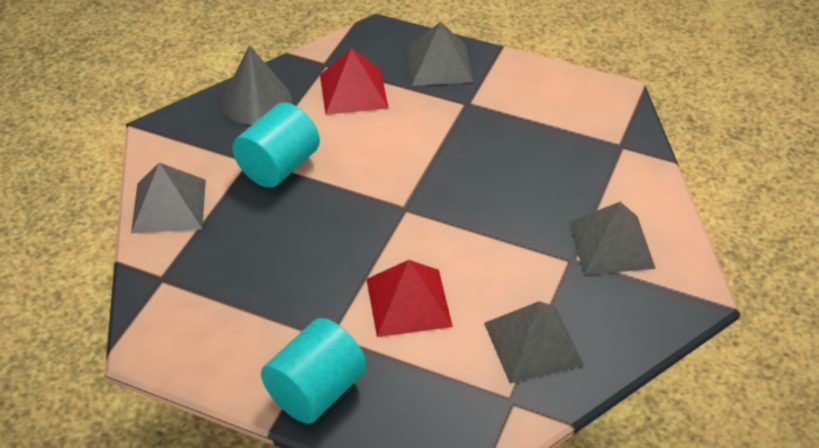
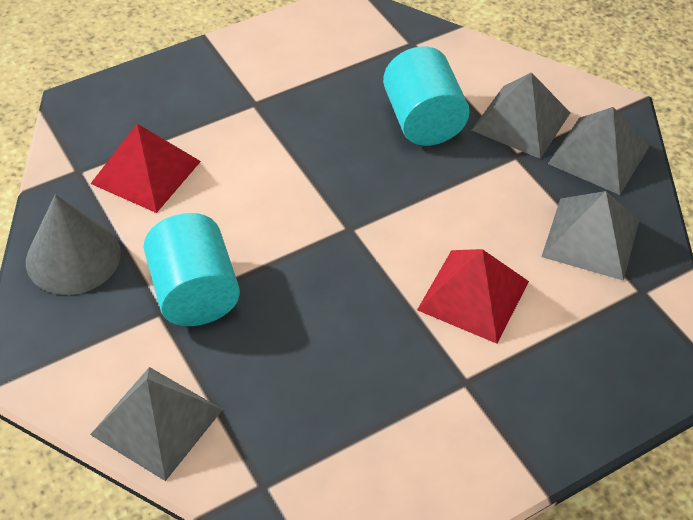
camera: 55 degrees left, 5 degrees up
turquoise cylinder [261,318,367,424] -> turquoise cylinder moved to [383,46,470,146]
grey pyramid [407,22,473,86] -> grey pyramid moved to [548,107,649,195]

